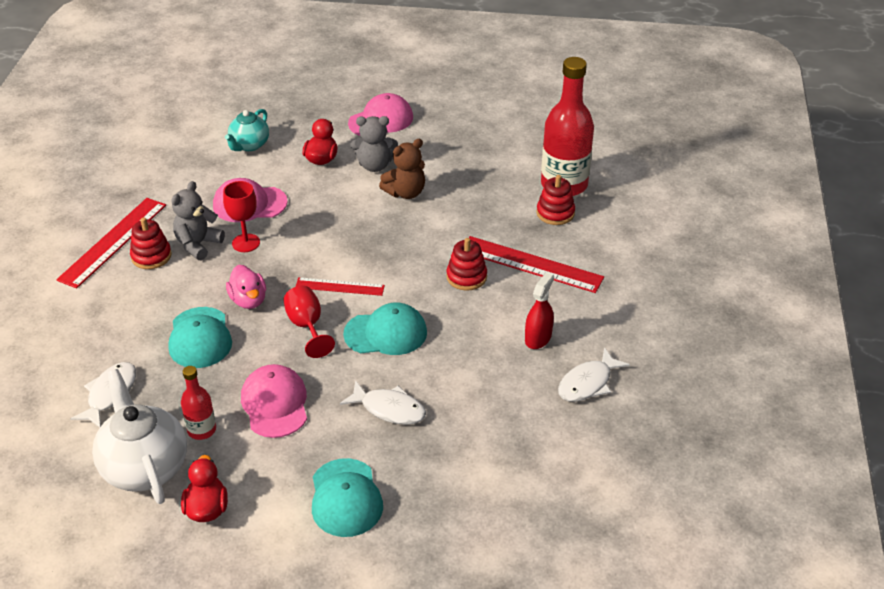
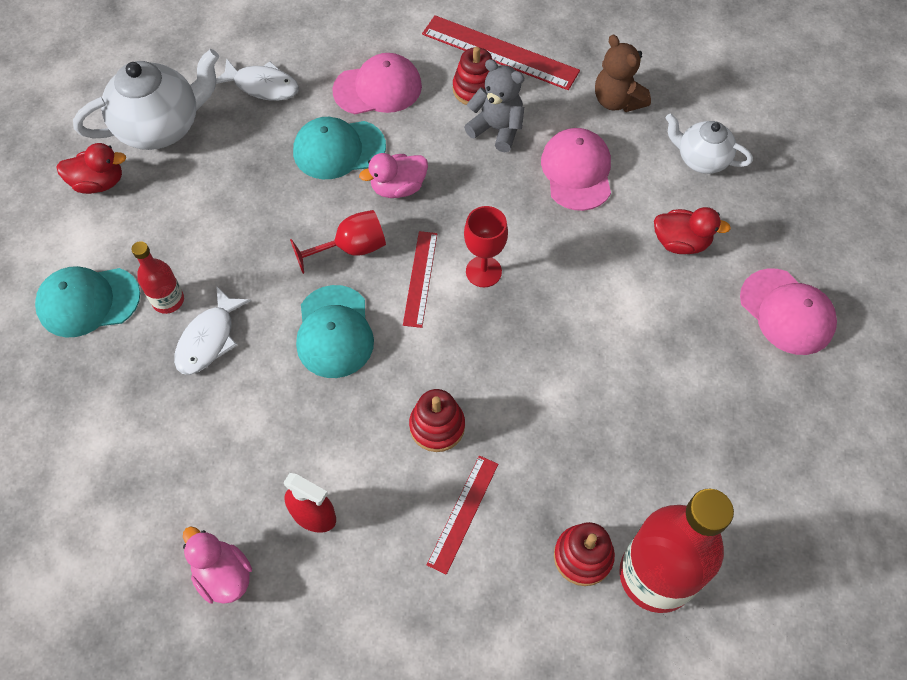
camera: 90 degrees right, 20 degrees up
red bottle [181,366,216,440] -> red bottle moved to [131,241,184,314]
red goblet [223,181,260,252] -> red goblet moved to [464,206,508,287]
turquoise teapot [225,109,269,151] -> white teapot [666,113,753,174]
pink cap [241,364,307,438] -> pink cap moved to [332,53,422,114]
grey teddy bear [351,116,398,172] -> none
brown teddy bear [379,139,425,199] -> brown teddy bear moved to [595,35,651,112]
red ruler [469,236,604,293] -> red ruler [427,456,498,575], size x0.59
white fish [558,347,630,402] -> pink duck [183,526,252,604]

